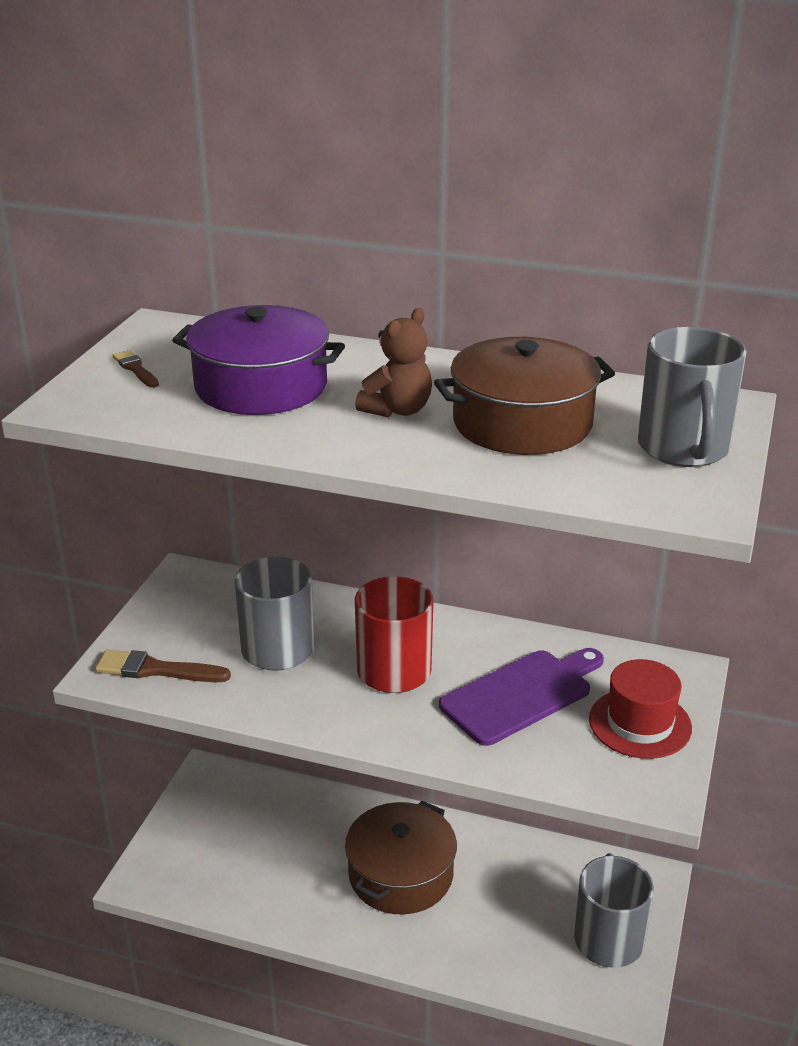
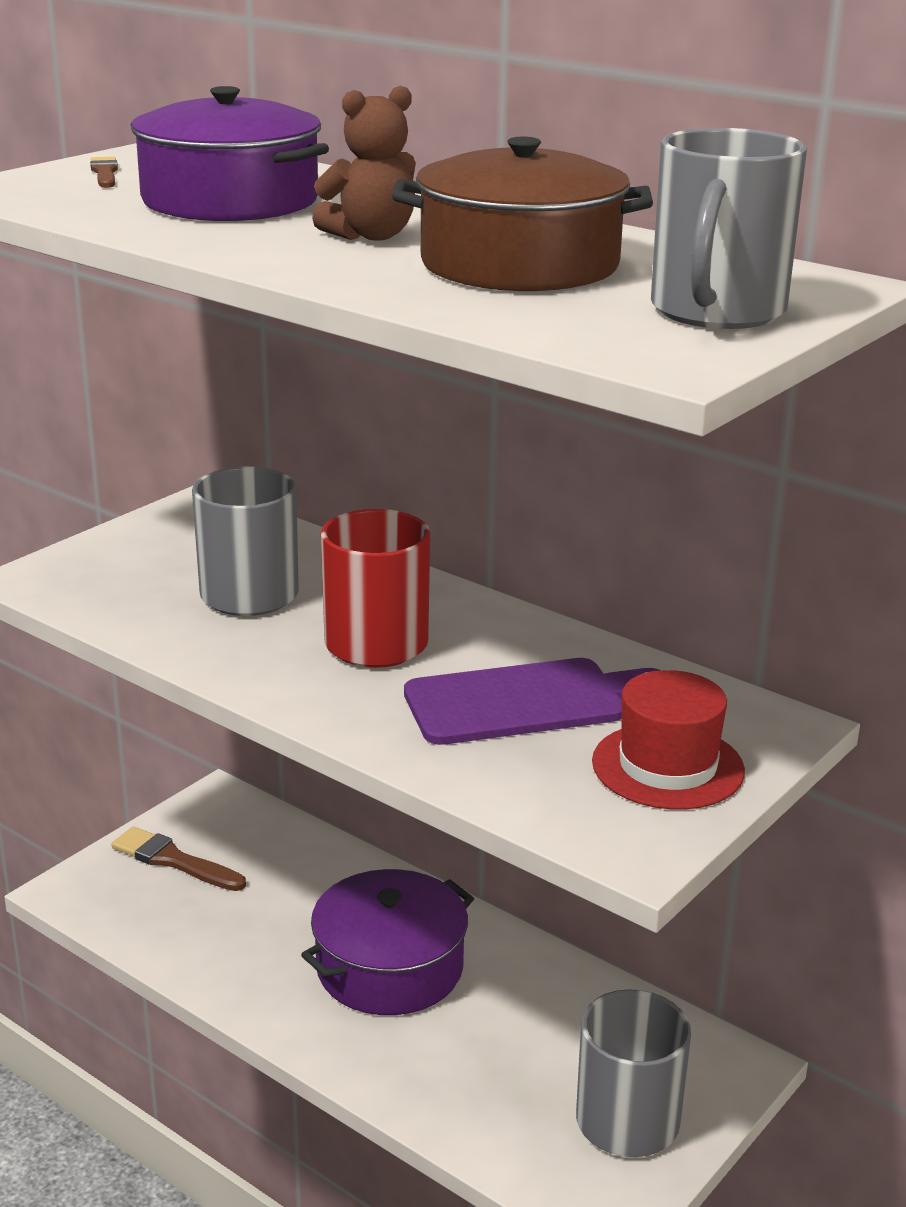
camera: 20 degrees right, 5 degrees down
brown brush [95,650,231,682] -> brown brush moved to [111,826,246,891]
brown pot [345,801,457,914] -> purple pot [301,869,474,1015]

